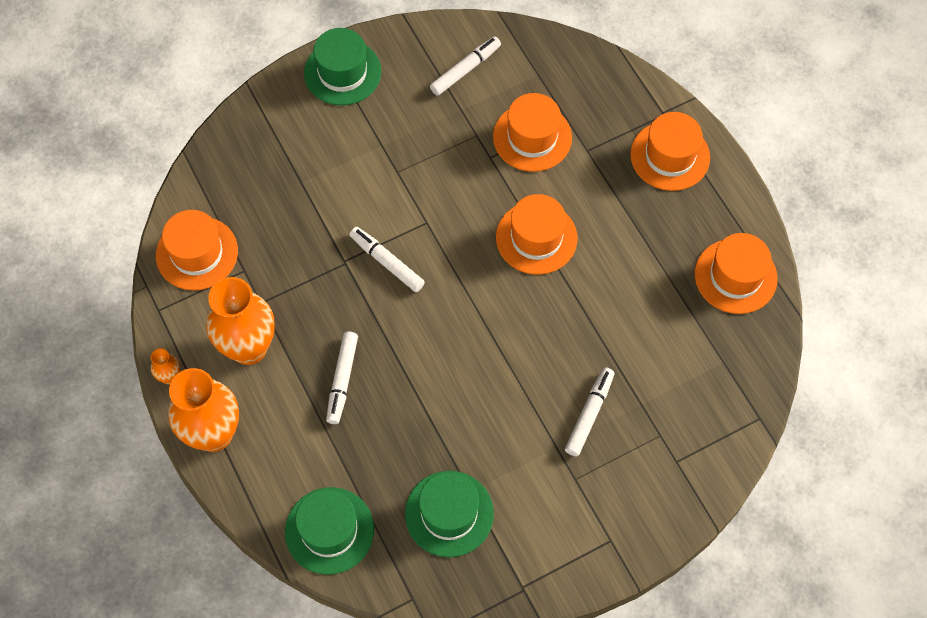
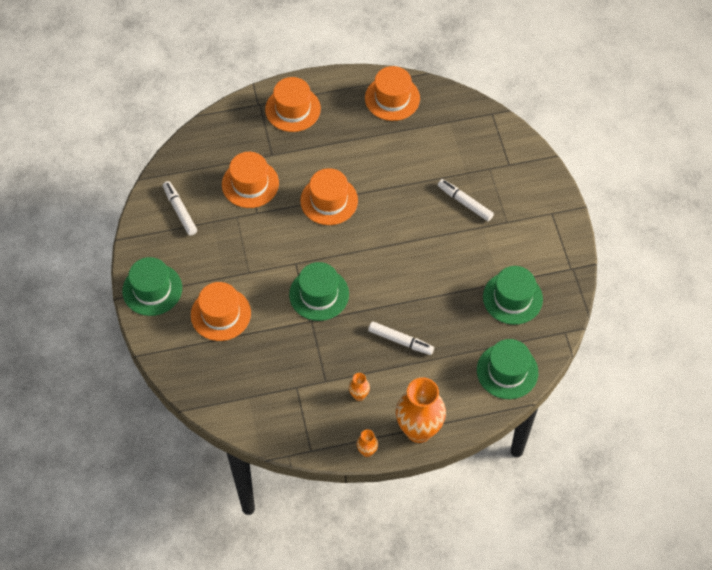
camera: 75 degrees left, 5 degrees down
orange hat [156,210,238,290] -> orange hat moved to [191,282,251,341]
orange vase [206,277,275,365] -> orange vase [349,373,370,401], size x0.44
white marker [350,227,425,292] -> green hat [289,262,349,321]

